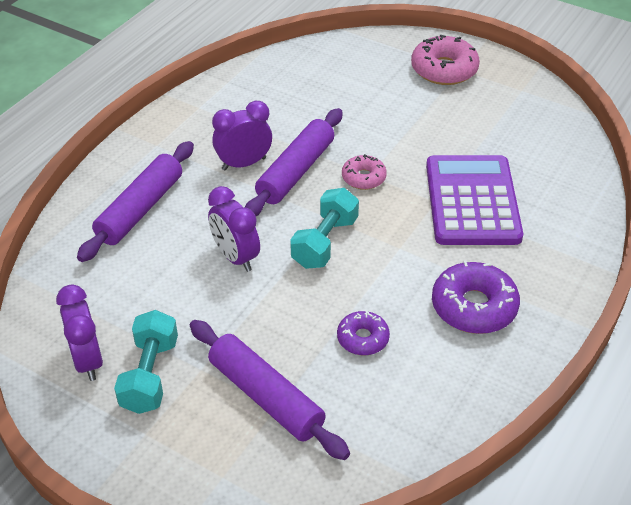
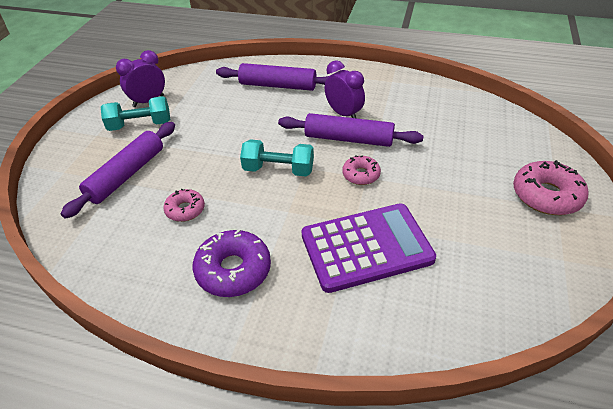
camera: 75 degrees right, 0 degrees up
purple clock [208,186,260,272] -> none
purple donut [337,311,390,355] -> pink donut [163,189,205,222]

